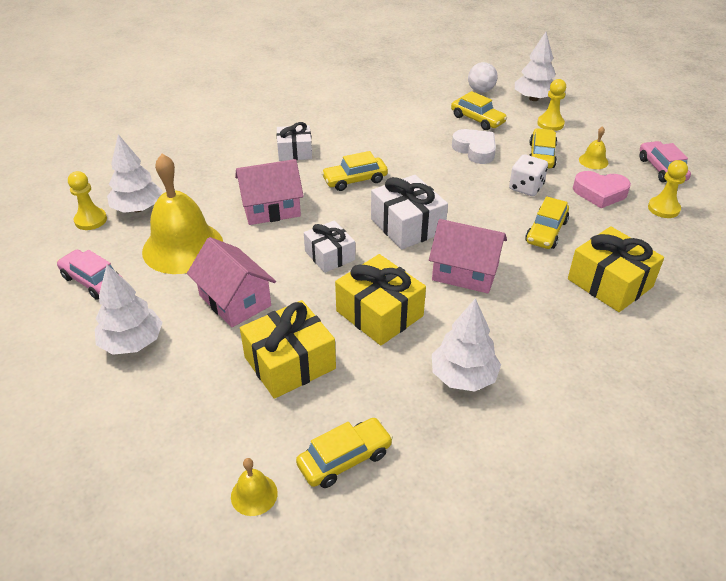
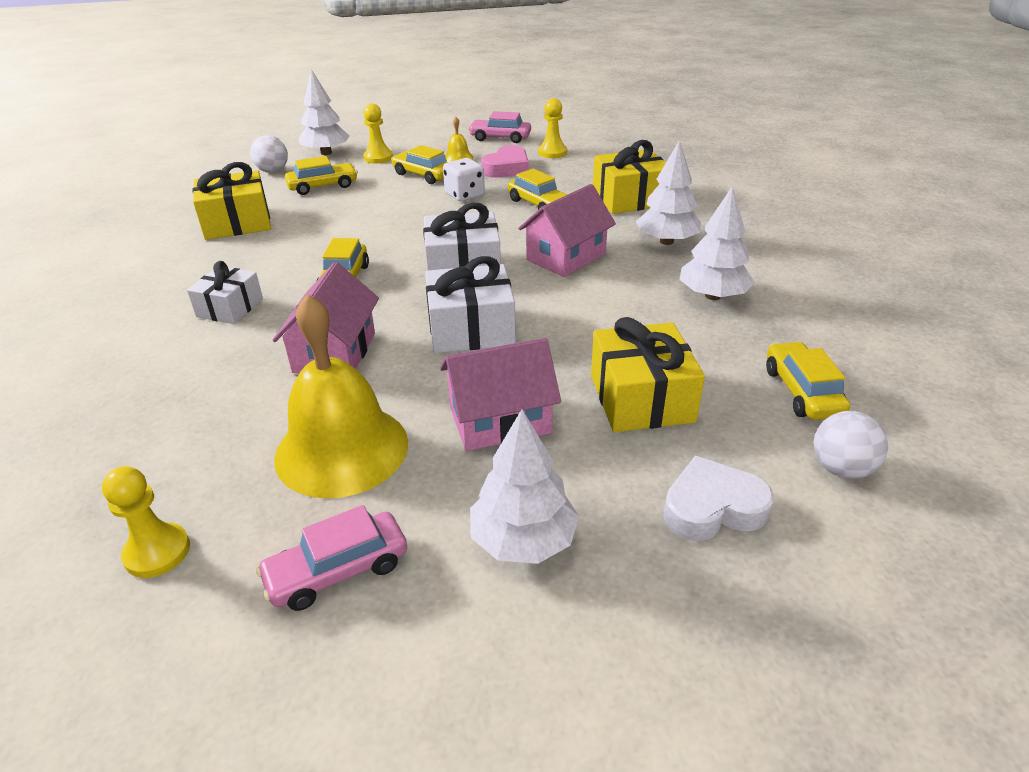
camera: 65 degrees left, 5 degrees down
white tree [107,134,163,213] -> white tree moved to [636,140,701,245]
yellow bell [231,458,278,516] -> white ball [814,411,888,479]
white gift [304,220,355,273] -> white gift [425,256,516,353], size x1.53
yellow gift [335,254,426,345] -> yellow gift moved to [192,162,271,240]
white heart [452,129,496,164] -> white heart moved to [663,456,774,541]

